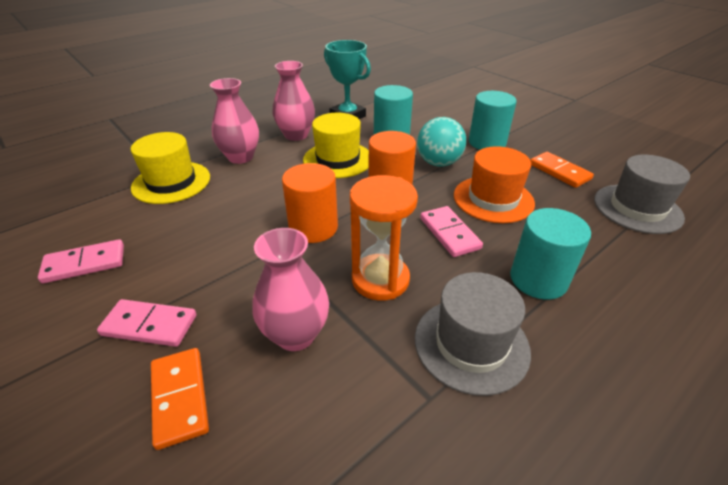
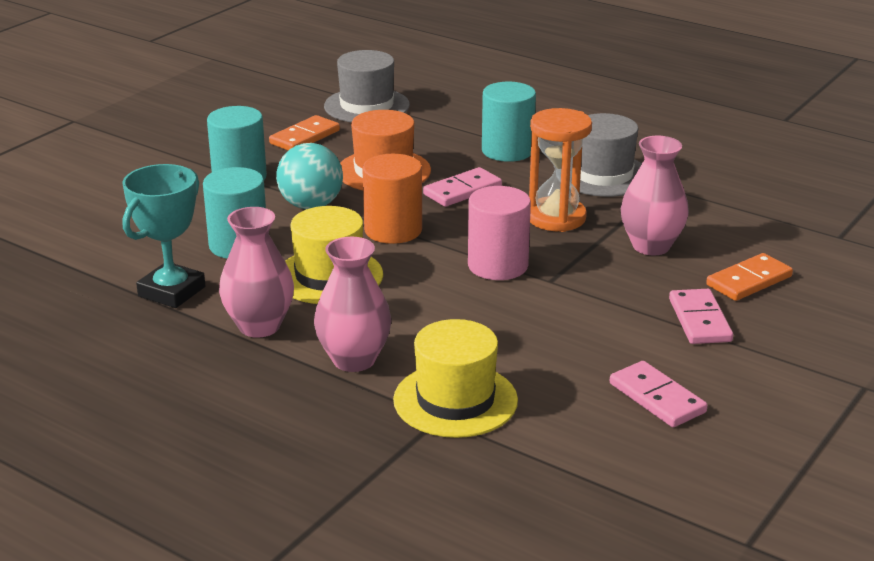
camera: 105 degrees left, 10 degrees down
orange cylinder [282,163,338,243] -> pink cylinder [468,186,531,280]

